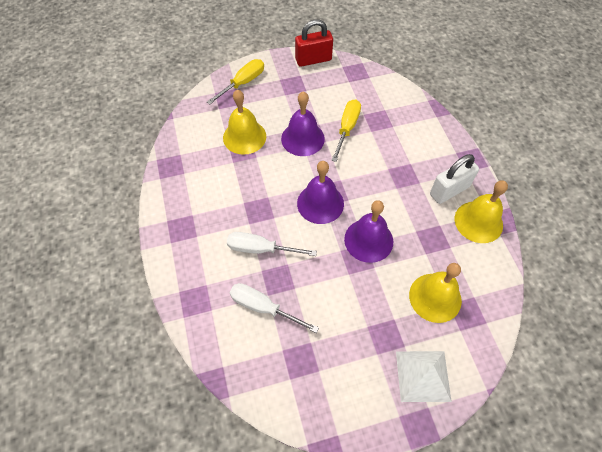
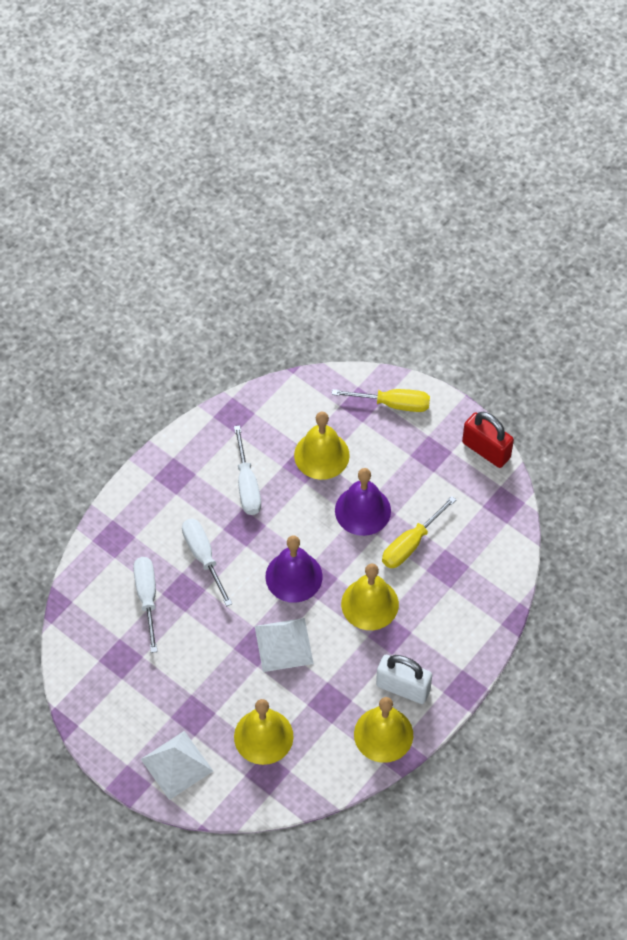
camera: 55 degrees right, 0 degrees up
yellow screwdriver [331,99,361,162] -> yellow screwdriver turned 150 degrees clockwise [382,496,456,568]
purple bell [344,200,393,263] -> white pyramid [255,618,314,672]
none -> white screwdriver [234,425,261,515]
none -> yellow bell [341,563,399,630]

